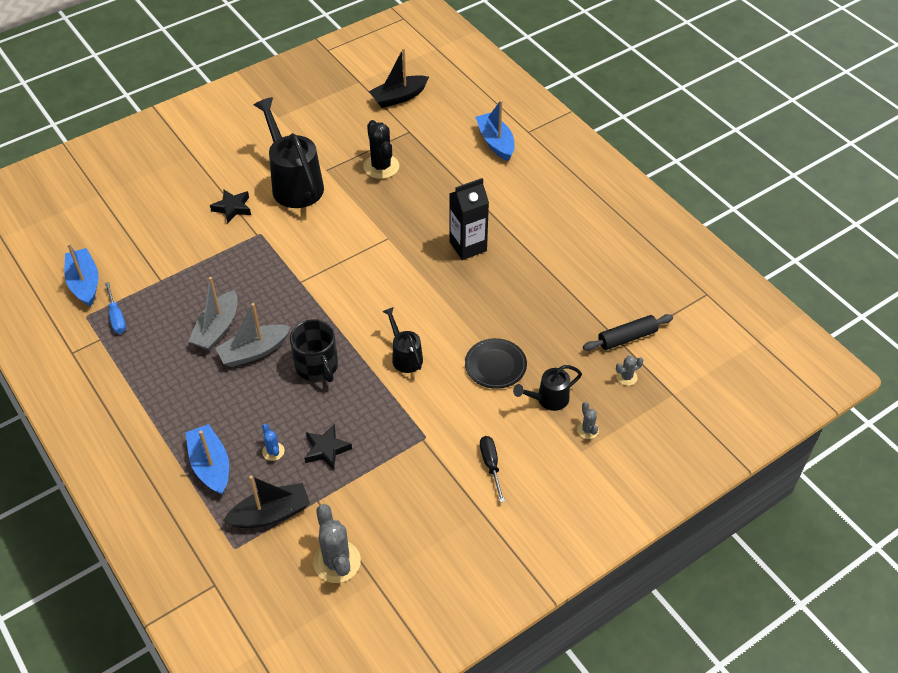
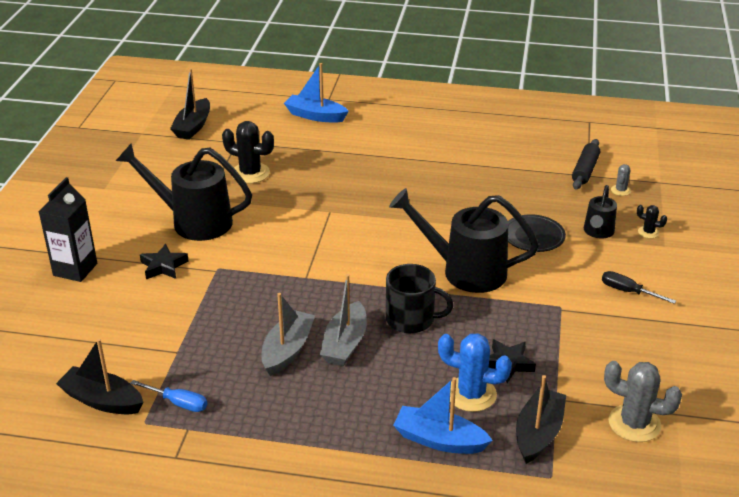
camera: 45 degrees left, 15 degrees down
blue boat [64,243,99,307] -> black boat [56,339,143,414]
grey boat [188,277,238,351] -> grey boat turned 135 degrees counterclockwise [261,293,315,376]
blue cactus [262,424,285,461] -> blue cactus [438,333,512,412], size x1.99
black watering can [382,307,423,373] -> black watering can [389,188,539,293], size x1.91
black carton [449,178,489,260] -> black carton moved to [39,177,97,282]
grey cactus [577,402,599,439] -> black cactus [637,205,667,238]

